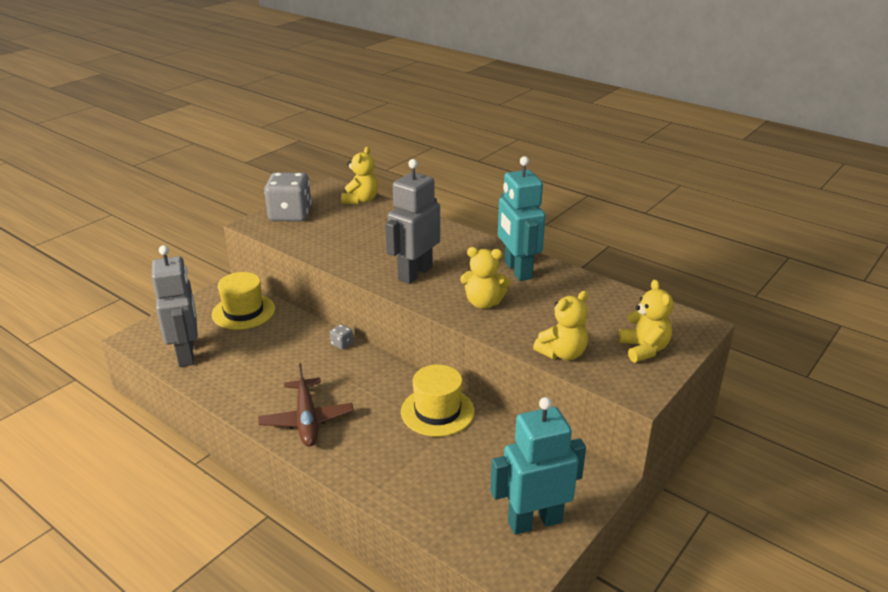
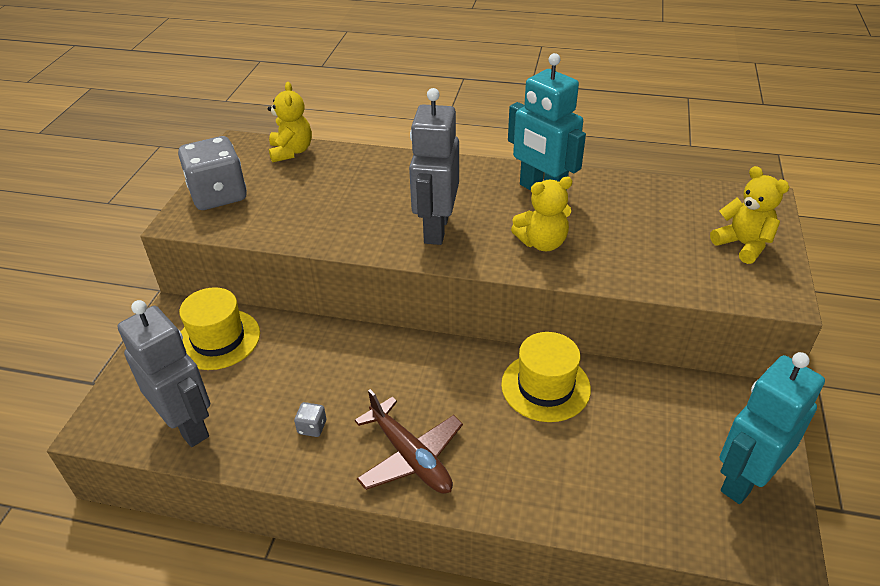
camera: 25 degrees left, 10 degrees up
grey dice [330,324,353,350] -> grey dice moved to [294,402,326,437]
yellow teddy bear [533,291,588,360] -> none

